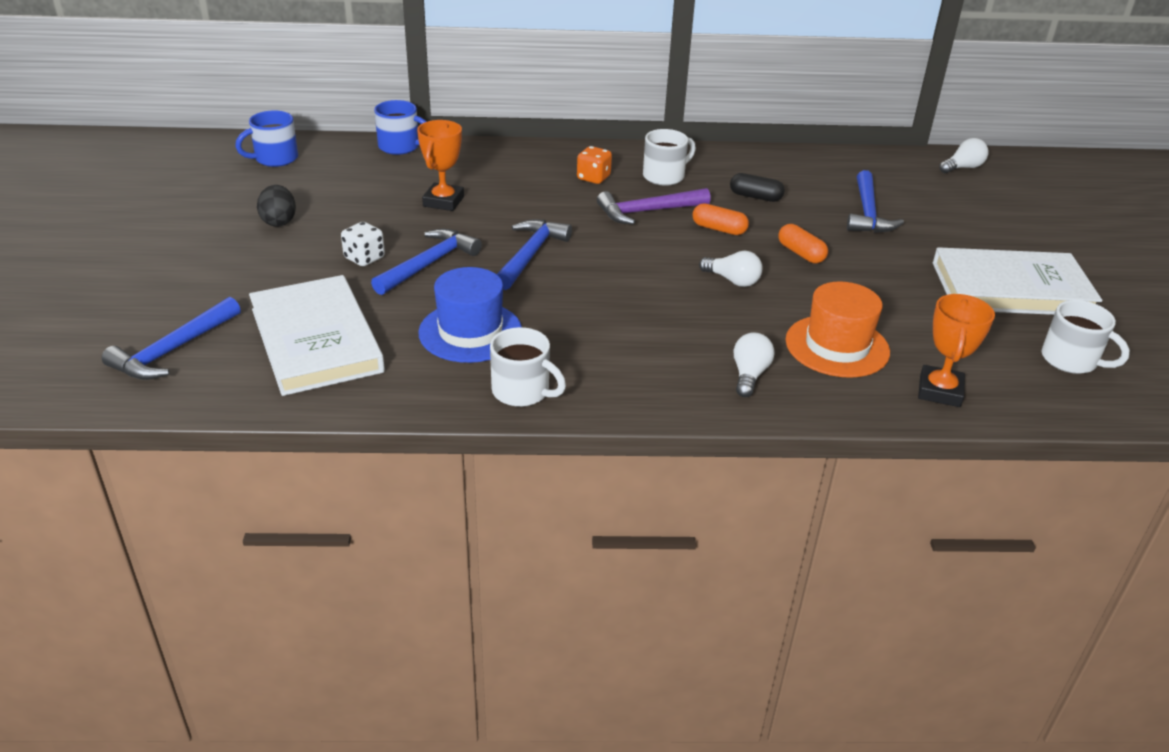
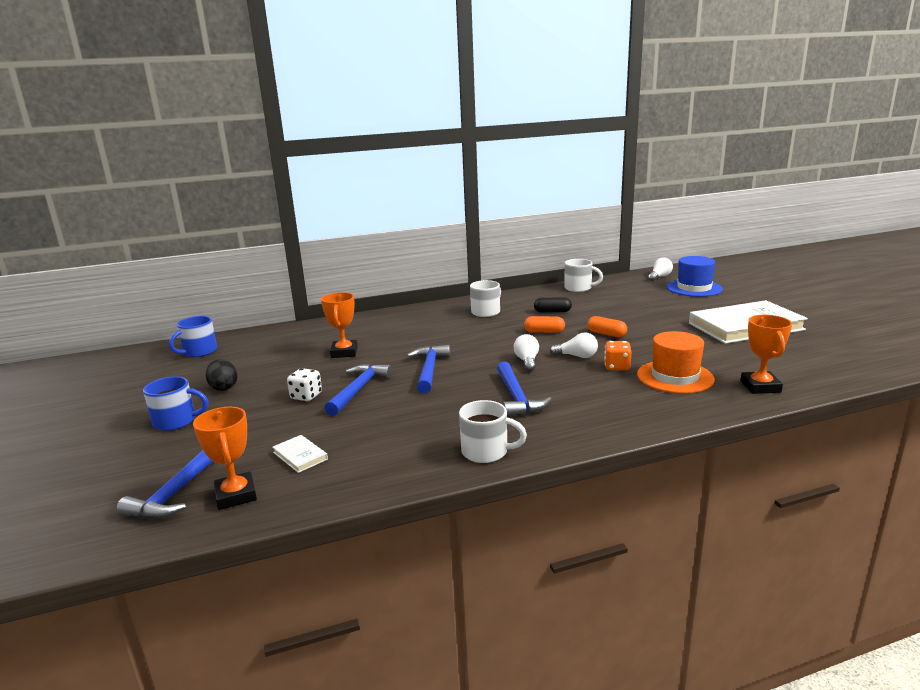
camera: 15 degrees left, 15 degrees down
white book [249,275,385,396] -> white book [272,435,328,473], size x0.40
blue mug [374,100,427,155] -> blue mug moved to [143,376,208,431]
blue hat [418,267,522,363] -> blue hat moved to [667,256,723,297]
orange dice [577,146,612,184] -> orange dice moved to [604,341,631,371]
purple hammer [597,188,711,225] -> none
white light bulb [733,332,774,397] -> white light bulb moved to [514,334,539,371]
blue hammer [847,170,904,233] -> blue hammer moved to [497,362,551,417]
white mug [1041,300,1130,374] -> white mug moved to [564,259,603,292]
none -> orange trophy [193,407,257,510]

